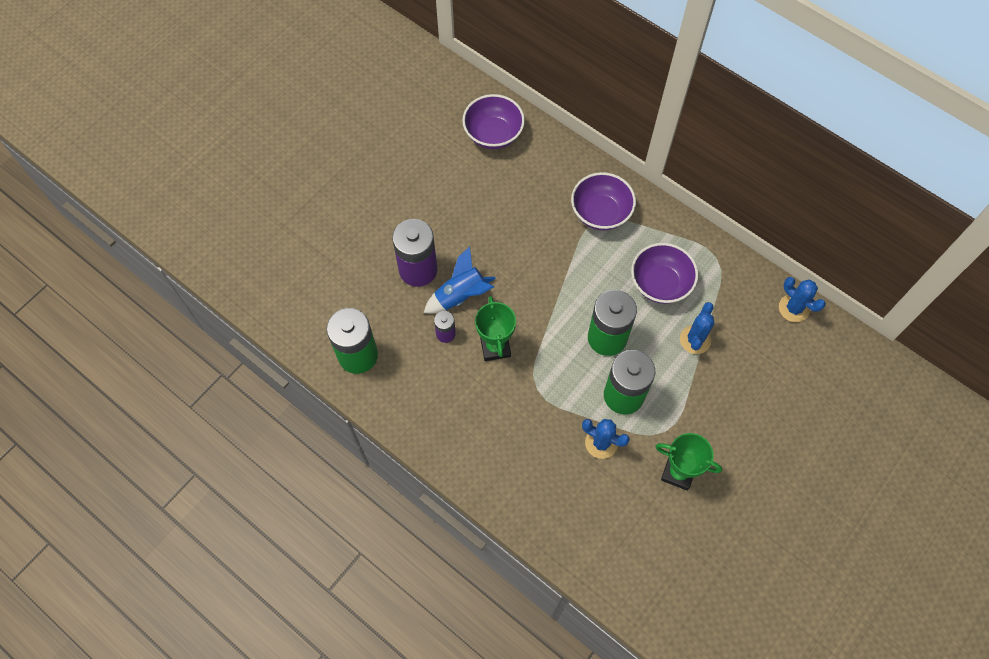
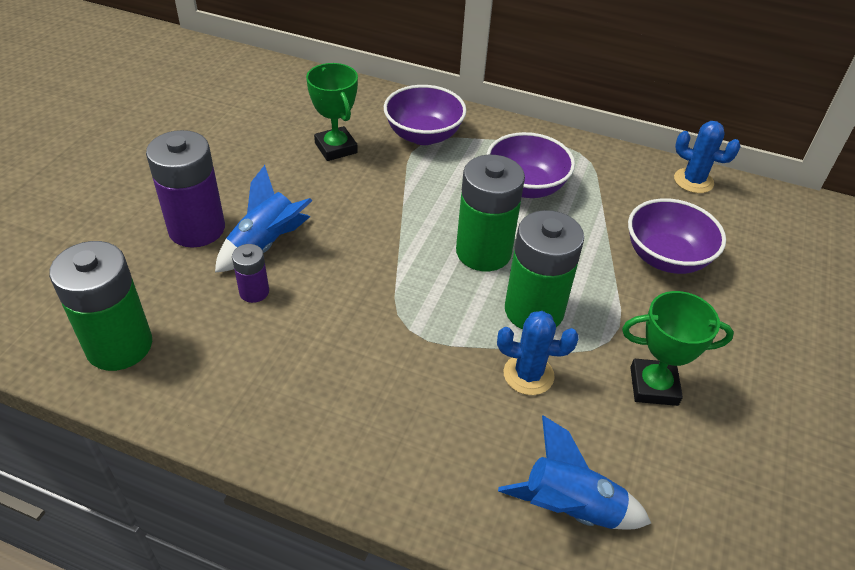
camera: 20 degrees left, 20 degrees down
purple bowl [462,94,525,149] -> purple bowl moved to [628,198,726,274]
green trophy [475,296,516,361] -> green trophy moved to [306,63,358,161]
blue cactus [680,302,714,354] -> none
none -> blue rocket [498,416,651,530]

